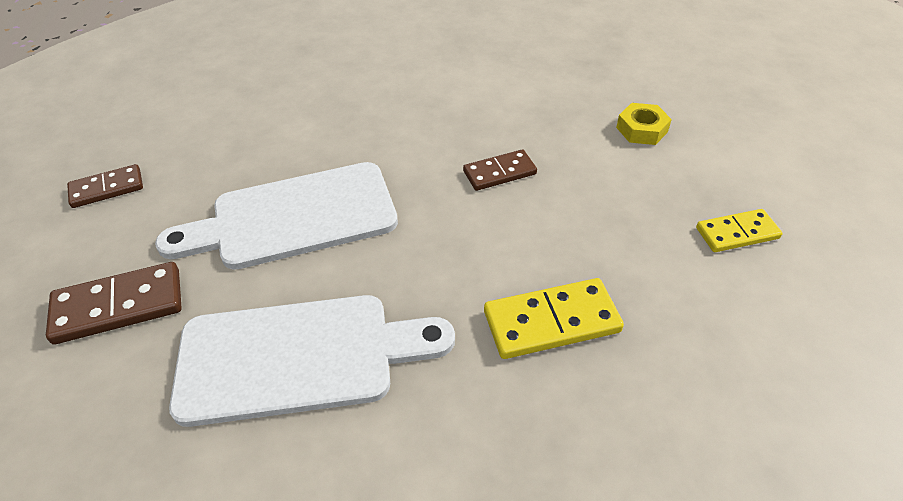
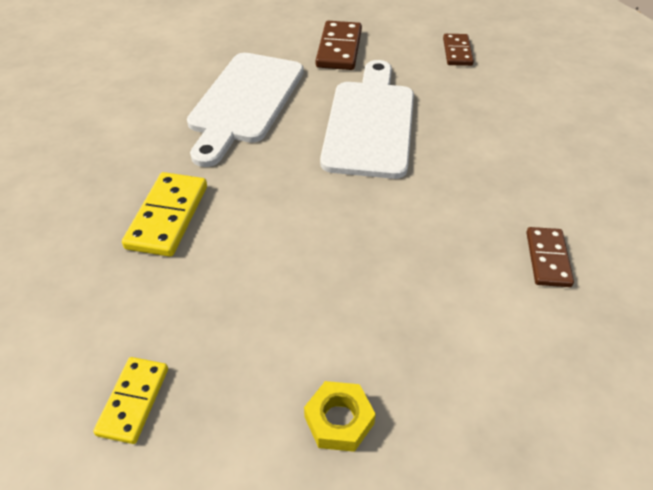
camera: 115 degrees right, 0 degrees up
brown domino [463,149,537,191] -> brown domino moved to [526,227,574,287]

